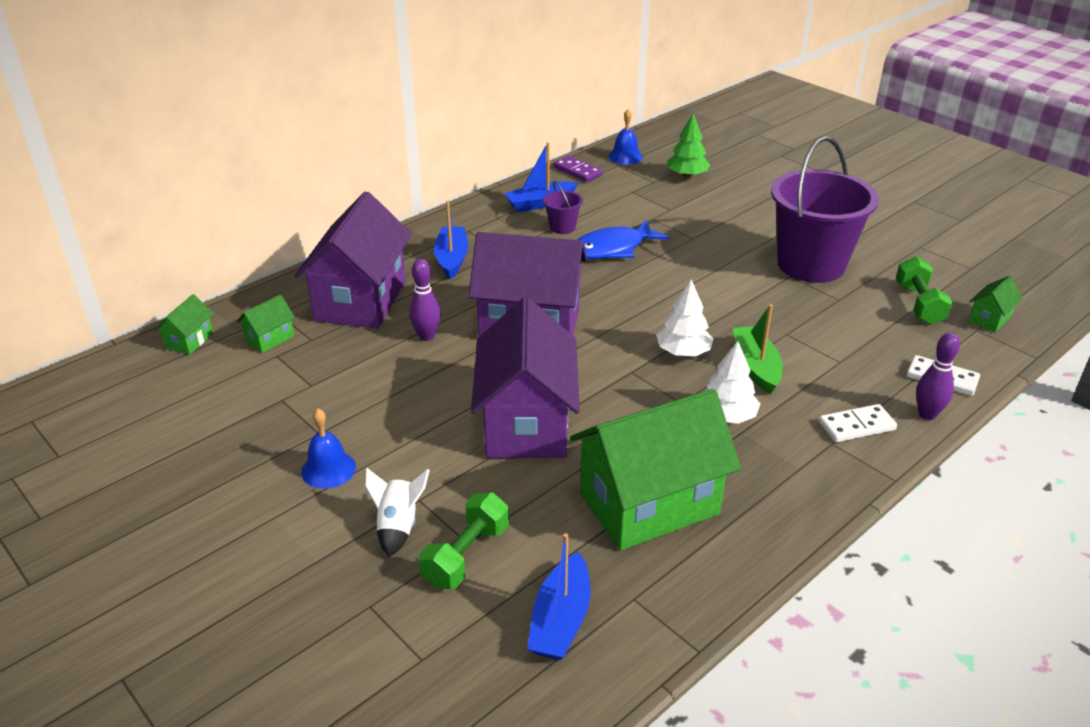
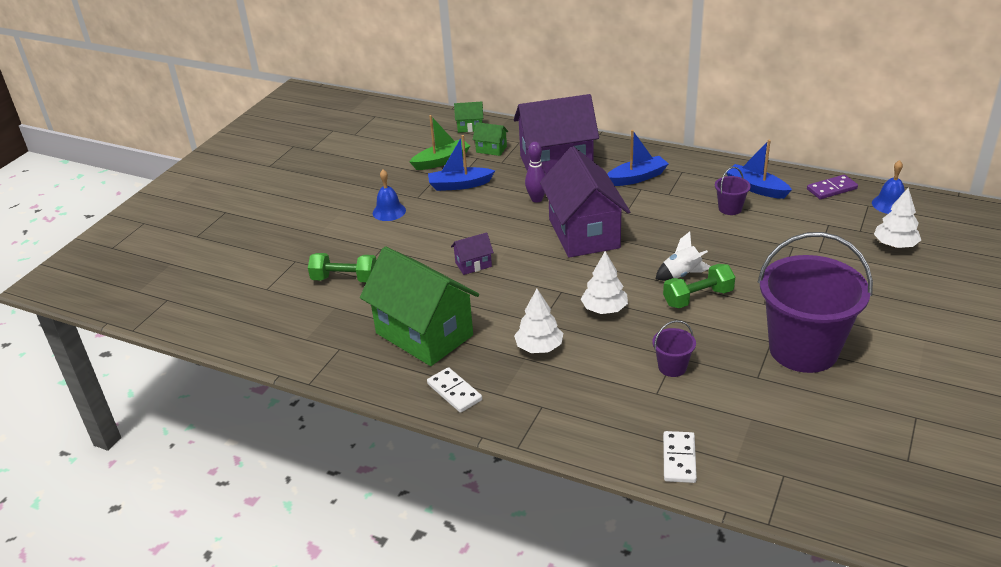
camera: 70 degrees right, 0 degrees up
white rocket [365,467,430,557] -> white rocket moved to [656,231,710,281]
purple house [471,297,580,458] -> purple house [451,232,494,275], size x0.42
blue boat [527,533,591,660] -> blue boat moved to [428,135,495,191]
purple domino [553,156,603,182] -> purple domino turned 45 degrees clockwise [807,175,858,199]
blue fish [577,220,669,259] -> none
green tree [667,114,710,178] -> white tree [874,187,921,248]
green boat [733,304,783,394] -> green boat moved to [409,115,470,170]
white domino [819,404,897,442] -> white domino moved to [427,367,482,413]
green dumbbell [896,256,953,325] -> green dumbbell moved to [663,264,735,308]
purple bowling pin [916,333,960,420] -> none
green house [968,276,1023,332] -> none
none -> purple bucket [652,320,696,377]

